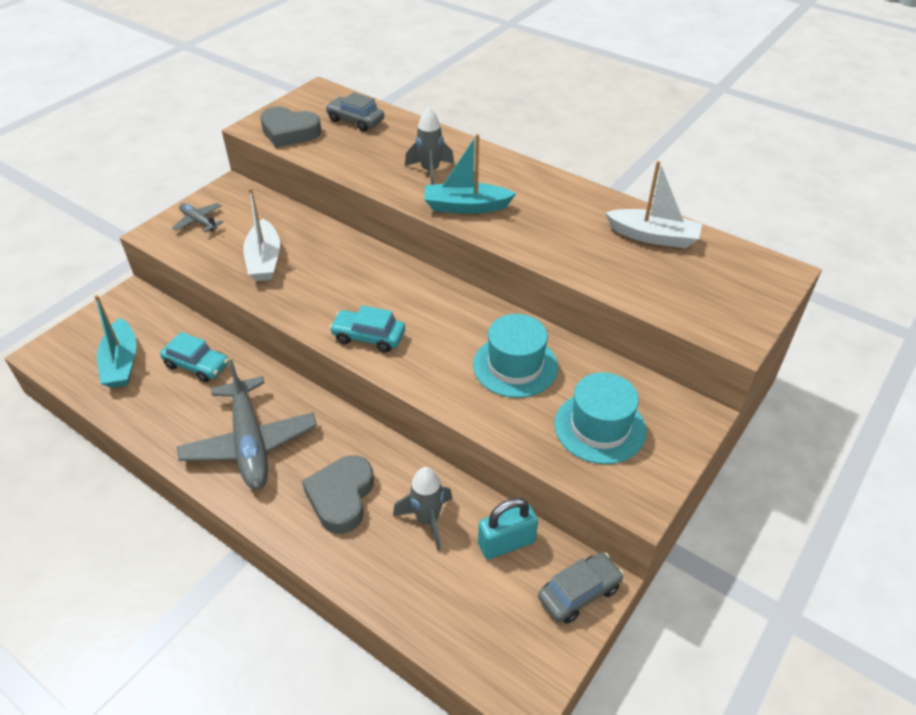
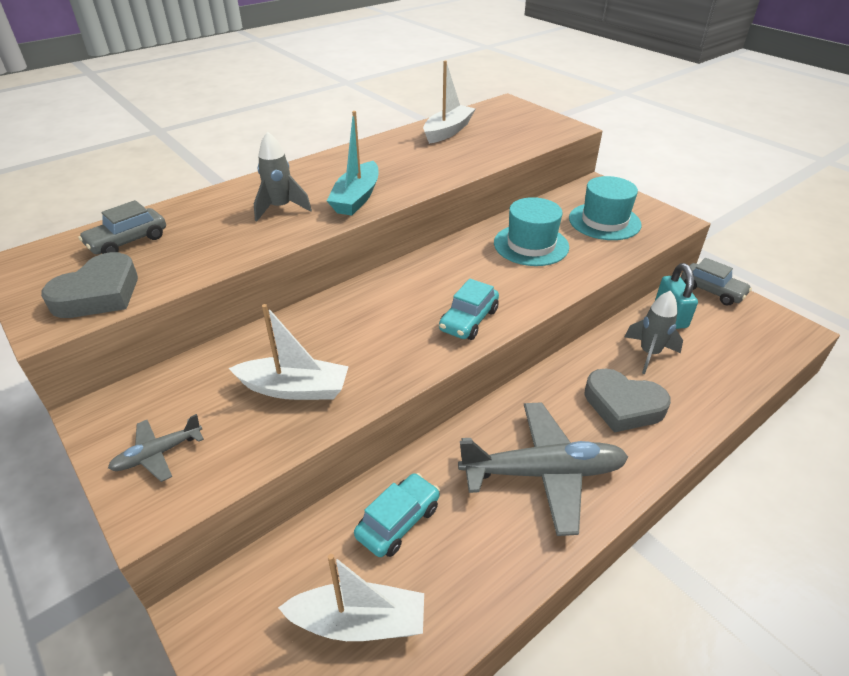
camera: 75 degrees left, 5 degrees down
turquoise boat [94,295,137,388] -> white boat [278,554,424,641]
grey car [538,552,624,624] -> grey car turned 150 degrees clockwise [681,258,752,305]

